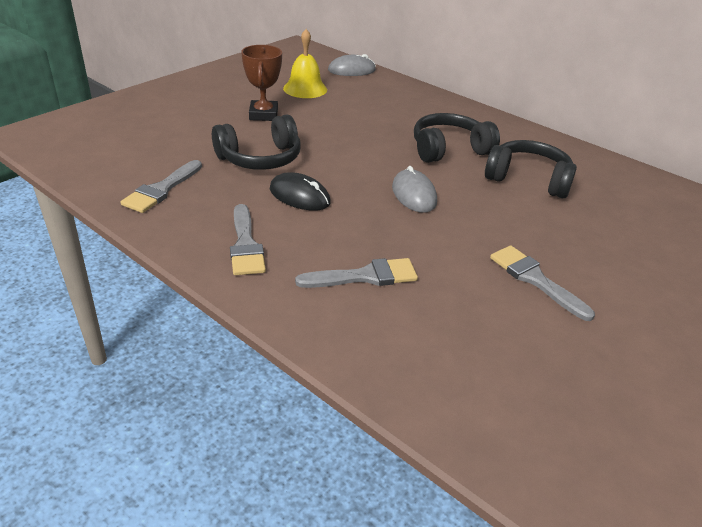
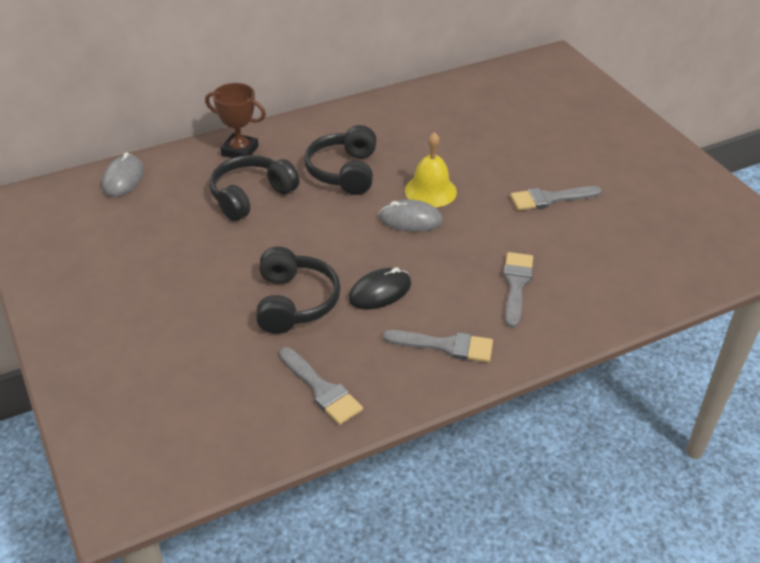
camera: 65 degrees left, 5 degrees up
brown trophy [241,45,282,121] -> brown trophy moved to [205,83,266,158]
yellow bell [283,29,327,98] -> yellow bell moved to [405,132,457,207]
black headphones [485,140,577,199] -> black headphones moved to [210,155,300,221]

